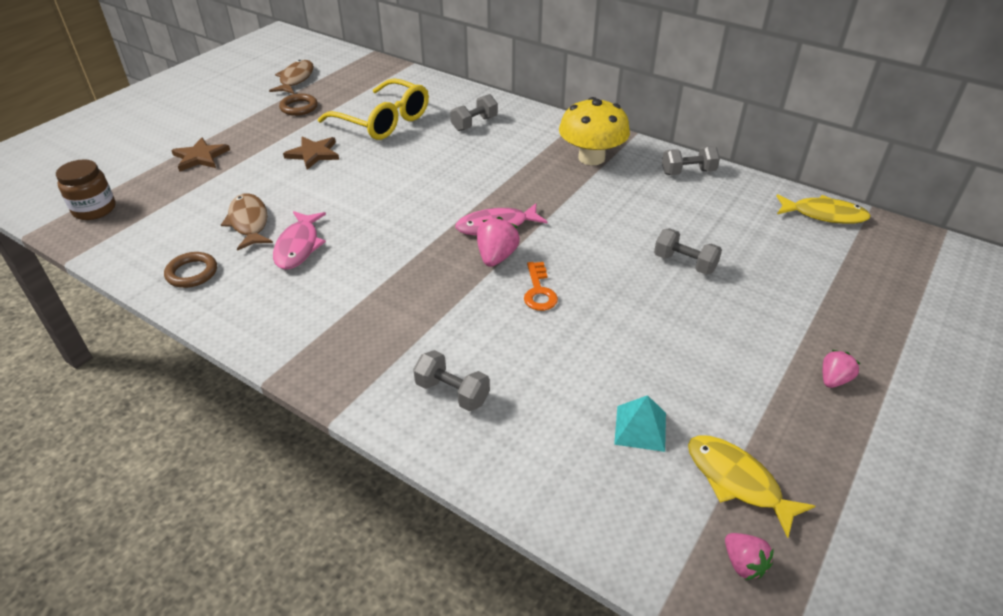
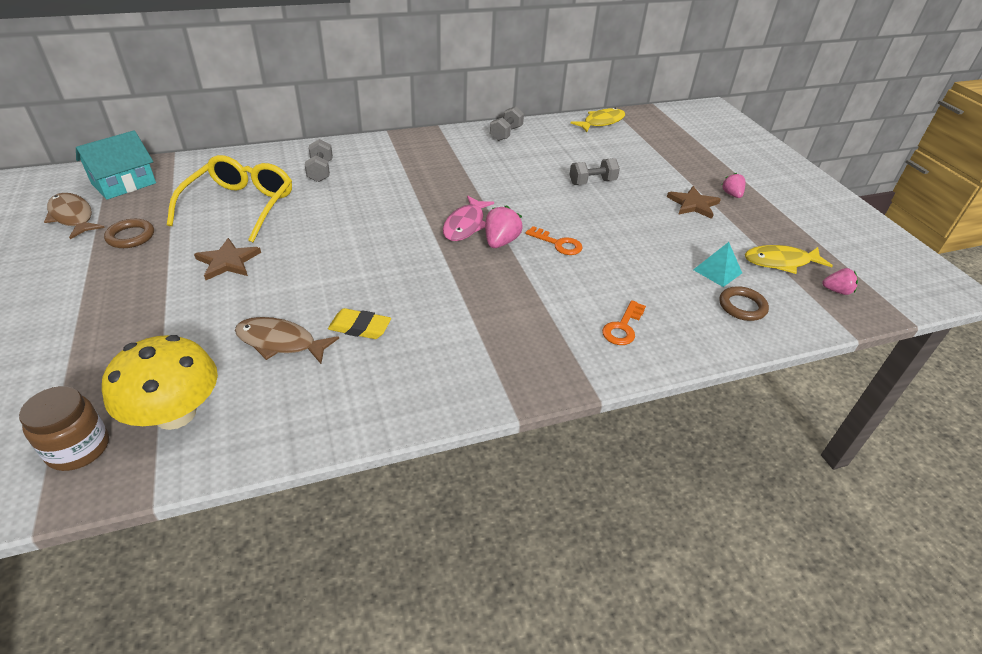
camera: 55 degrees left, 0 degrees up
brown ring [164,252,217,288] -> brown ring moved to [719,286,769,321]
brown star [171,137,230,172] -> brown star moved to [667,186,721,219]
pink fish [273,211,326,270] -> yellow eraser [328,308,391,339]
yellow glasses [318,78,429,140] -> yellow glasses turned 60 degrees counterclockwise [167,155,292,243]
grey dumbbell [413,350,490,411] -> orange key [602,300,646,345]
pink strawberry [477,217,520,267] -> pink strawberry turned 60 degrees clockwise [485,205,523,248]
yellow mushroom [559,97,630,165] -> yellow mushroom moved to [102,335,218,430]
none -> turquoise house [76,130,156,200]

